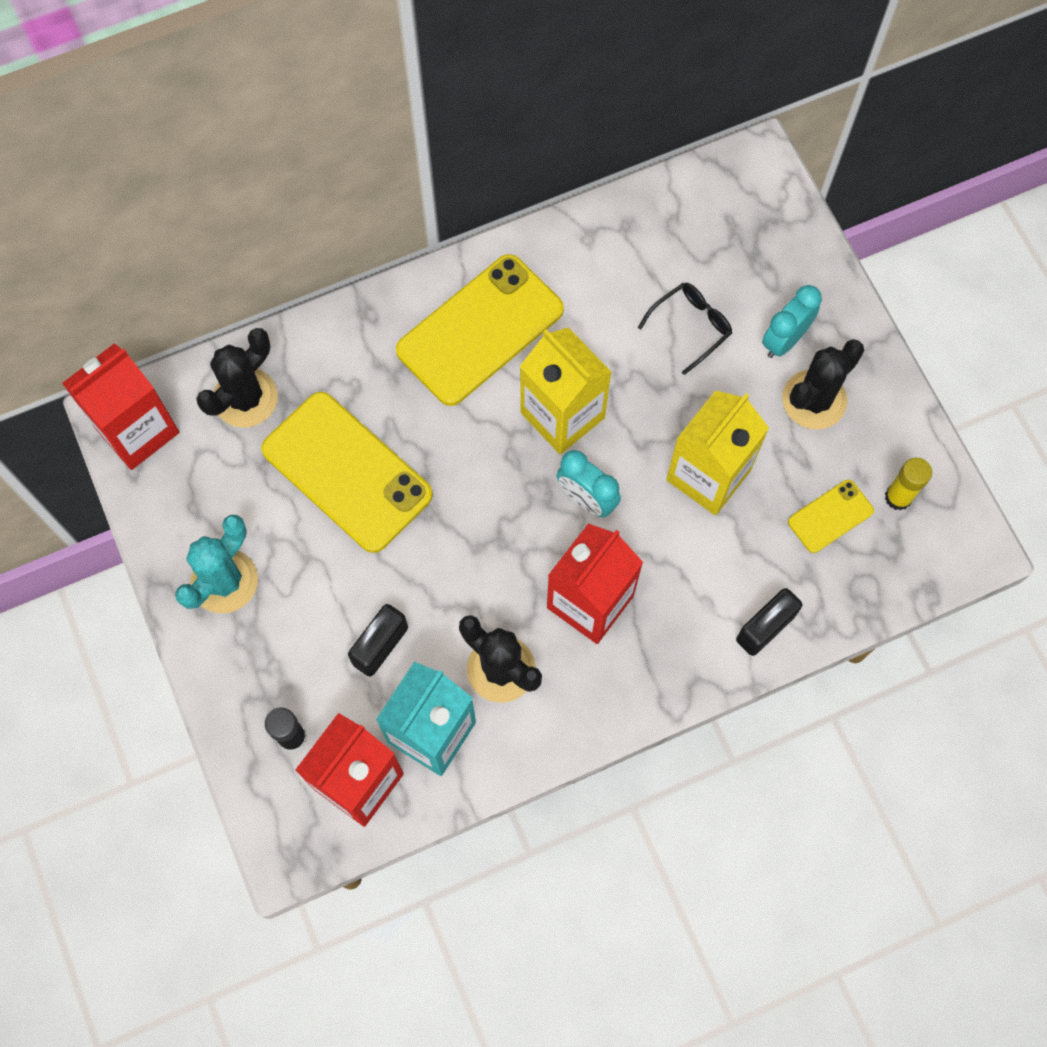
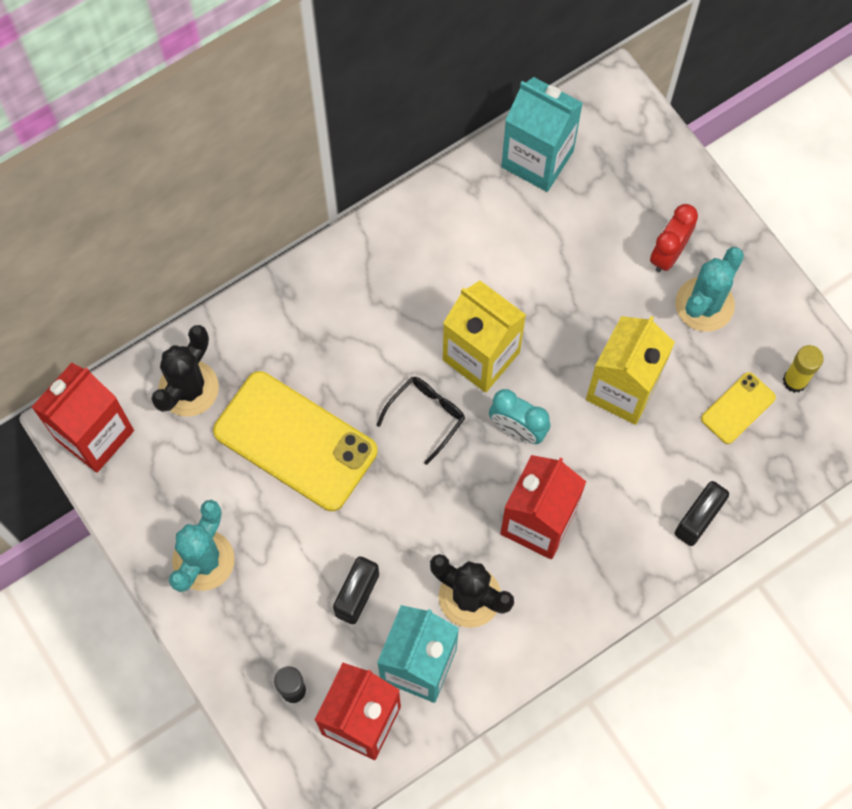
camera: 10 degrees left, 0 degrees up
yellow phone [396,254,564,406] -> none
black glasses [638,283,732,375] -> black glasses moved to [377,377,465,465]
turquoise clock [762,285,822,358] -> red clock [650,204,698,273]
black cactus [782,339,864,430] -> turquoise cactus [675,247,744,332]
none -> turquoise carton [501,77,583,192]

